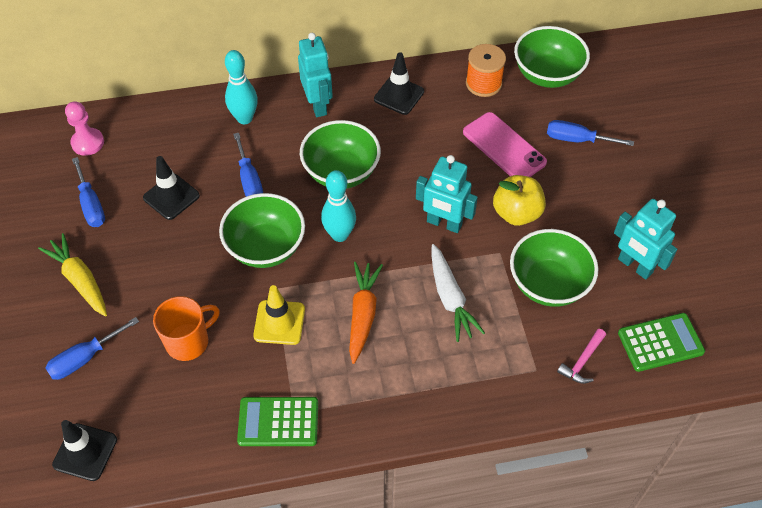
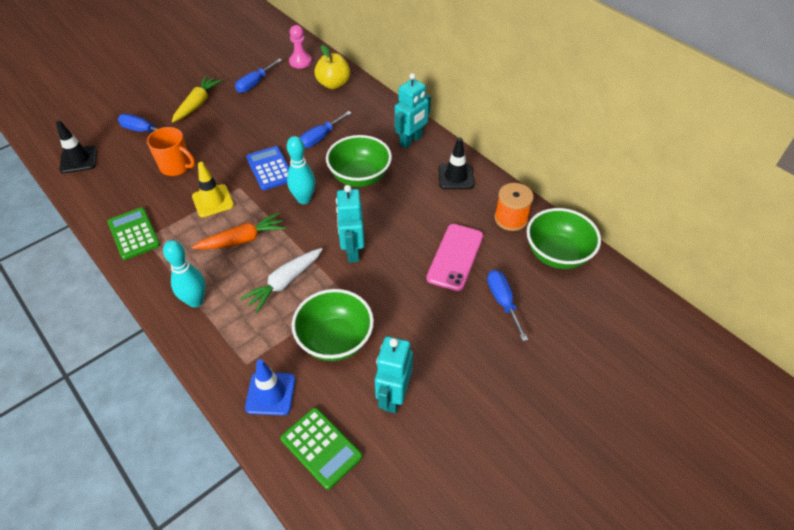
camera: 60 degrees right, 5 degrees down
black traffic cone [143,156,200,220] -> none
green bowl [219,193,305,268] -> blue calculator [246,146,289,190]
turquoise bowling pin [225,50,258,124] -> turquoise bowling pin moved to [163,240,206,307]
yellow apple [493,175,546,226] -> yellow apple moved to [314,45,350,89]
pink hammer [557,329,606,384] -> blue traffic cone [245,359,295,415]

